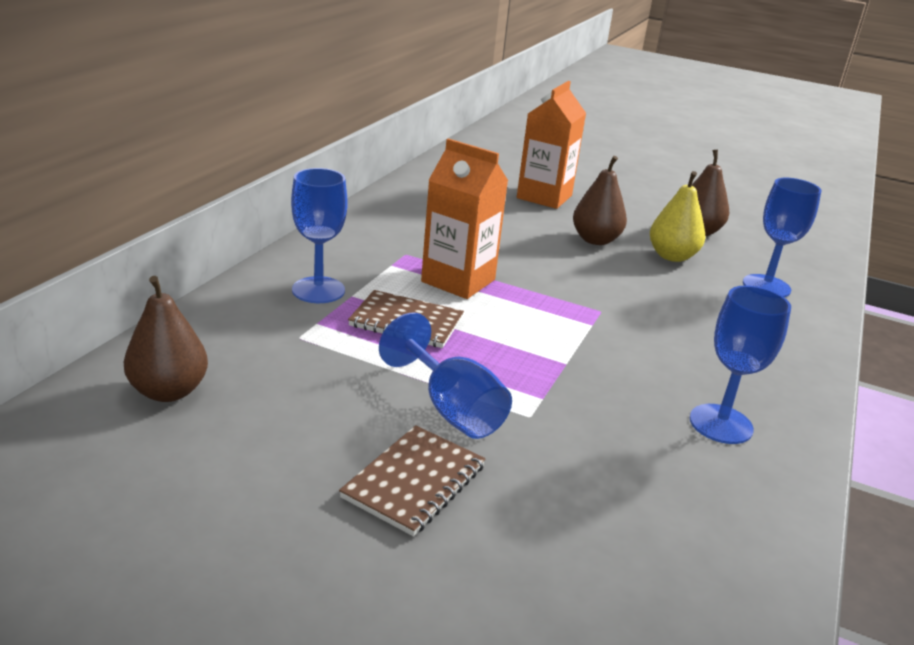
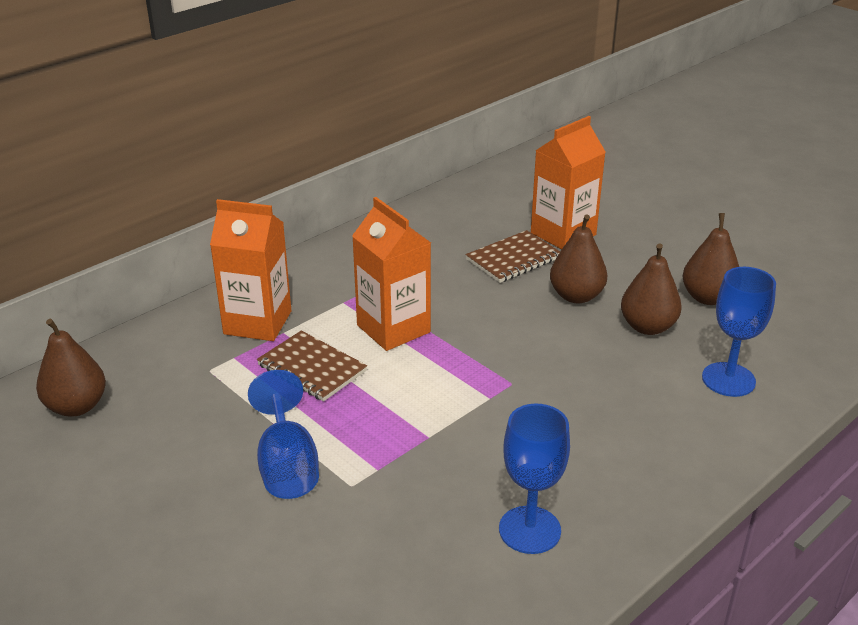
camera: 25 degrees right, 5 degrees up
blue goblet [291,168,348,303] -> orange carton [210,199,291,341]
brown notebook [339,425,486,536] -> brown notebook moved to [466,230,560,283]
yellow pear [650,171,705,262] -> brown pear [621,244,682,335]

